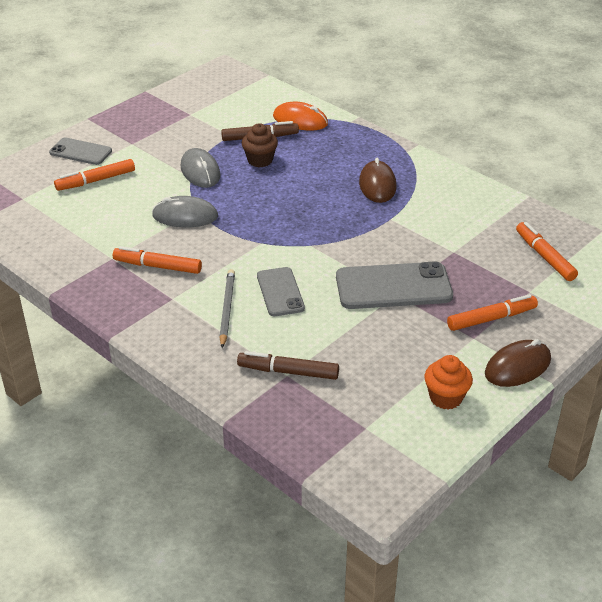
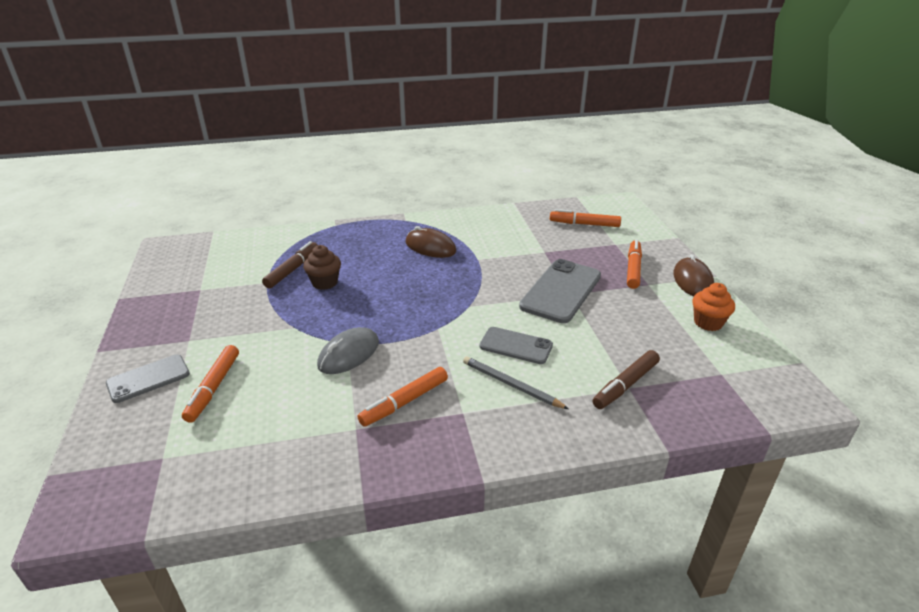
camera: 55 degrees left, 5 degrees down
grey mouse [181,148,221,188] -> none
orange mouse [273,102,328,130] -> none

